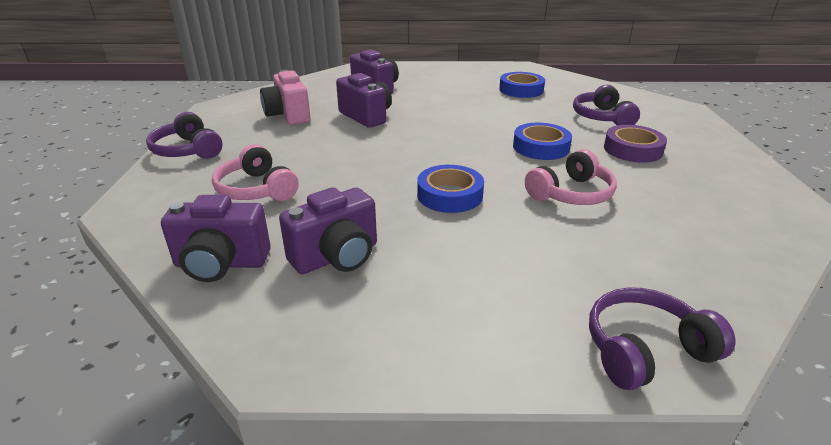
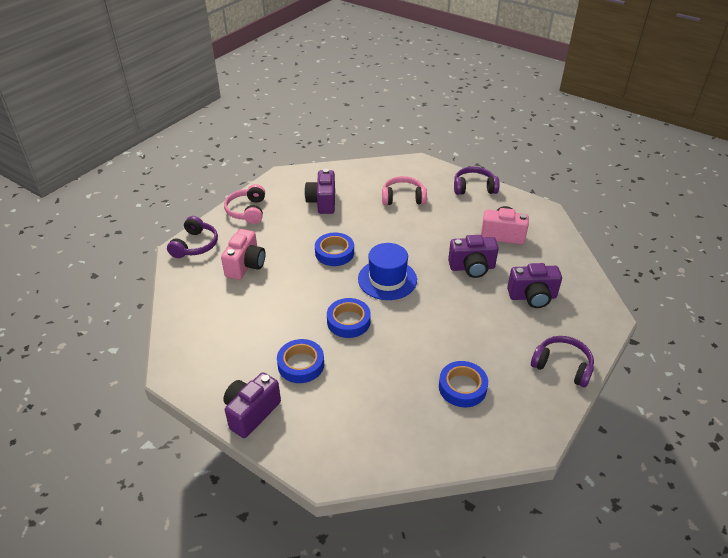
camera: 125 degrees right, 10 degrees up
purple camera [161,195,271,282] -> purple camera moved to [223,372,281,438]
pink headphones [525,149,617,205] -> pink headphones moved to [224,184,265,224]
purple headphones [573,85,640,125] -> purple headphones moved to [531,336,594,387]
purple tape [604,125,667,163] -> blue tape [277,339,324,383]
none -> pink camera [221,229,265,280]
none -> blue hat [358,243,417,300]

